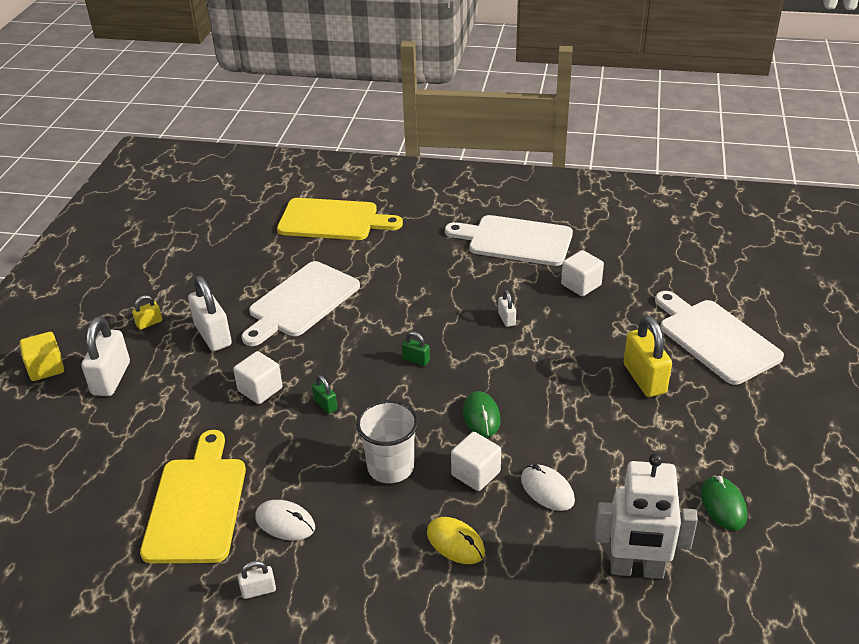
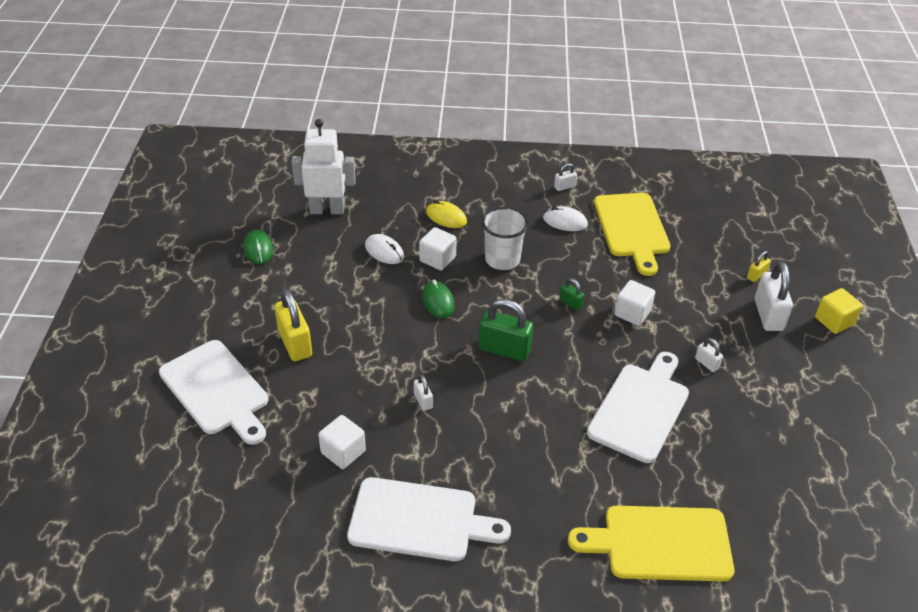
camera: 170 degrees right, 5 degrees up
yellow padlock [132,295,162,330] -> yellow padlock moved to [747,251,771,282]
white padlock [188,276,232,351] -> white padlock [695,338,723,372], size x0.50
green padlock [402,331,430,366] -> green padlock [479,299,533,361], size x2.02

